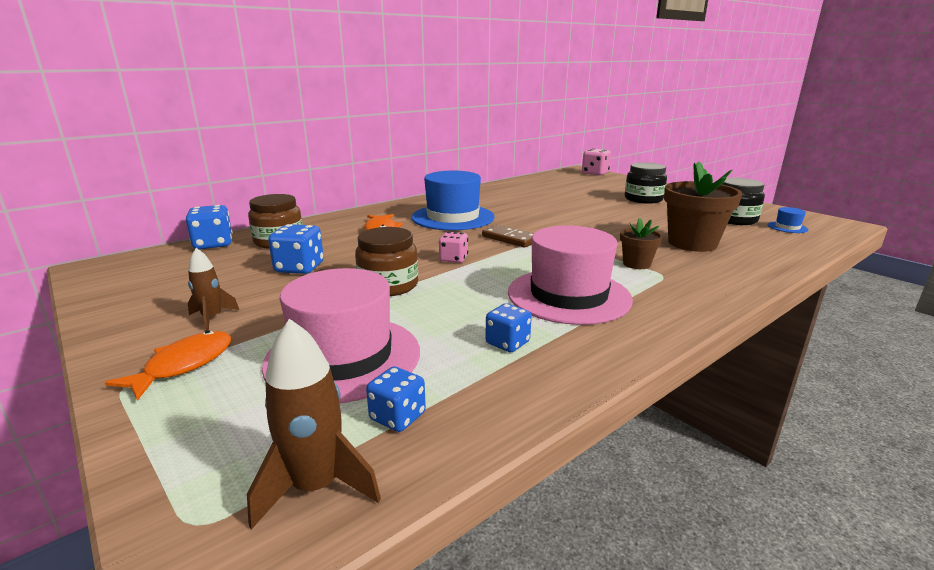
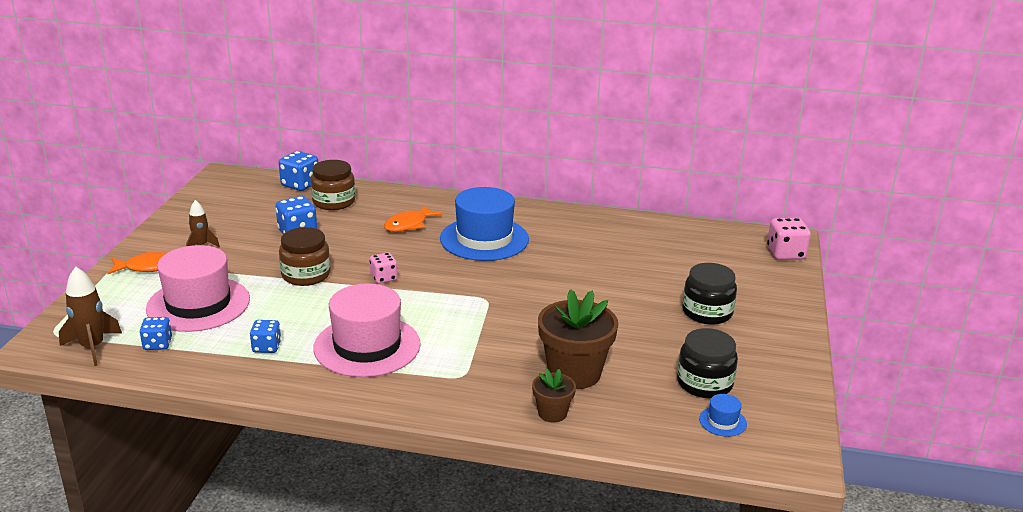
camera: 50 degrees right, 5 degrees up
brown domino [482,225,534,248] -> none
brown flower pot [620,218,663,269] -> brown flower pot moved to [532,368,576,423]

